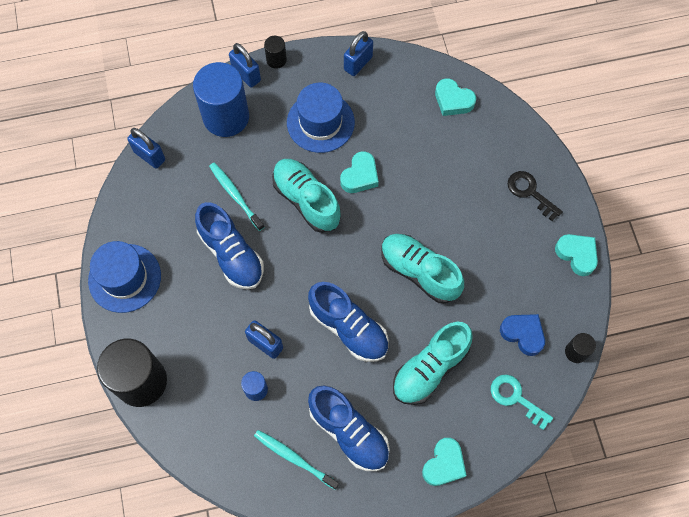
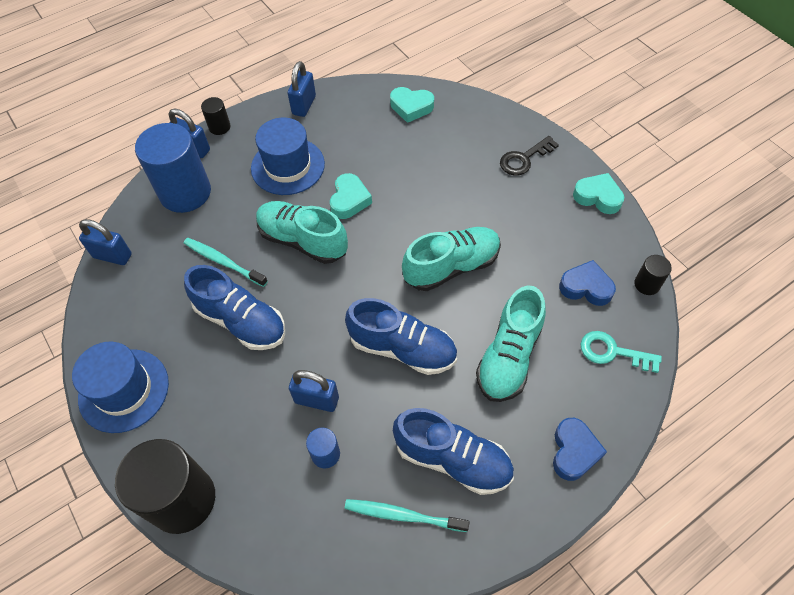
camera: 20 degrees left, 10 degrees down
turquoise shoe [382,234,464,303] -> turquoise shoe turned 135 degrees clockwise [402,227,501,291]
turquoise heart [422,438,467,486] -> blue heart [553,418,607,481]
black key [508,171,563,221] -> black key turned 60 degrees counterclockwise [500,136,559,176]

